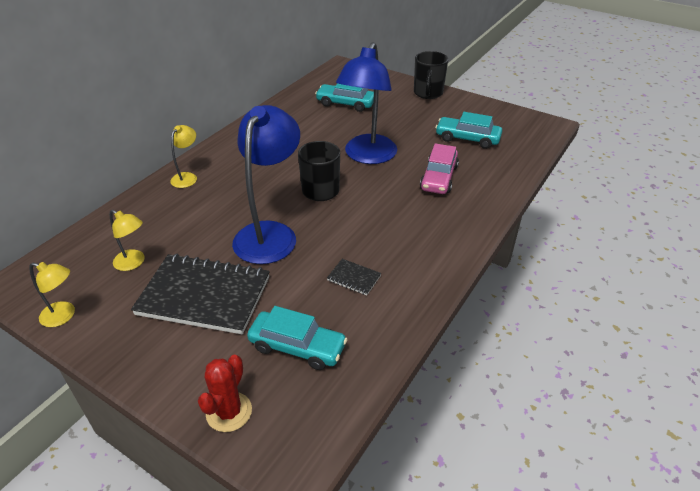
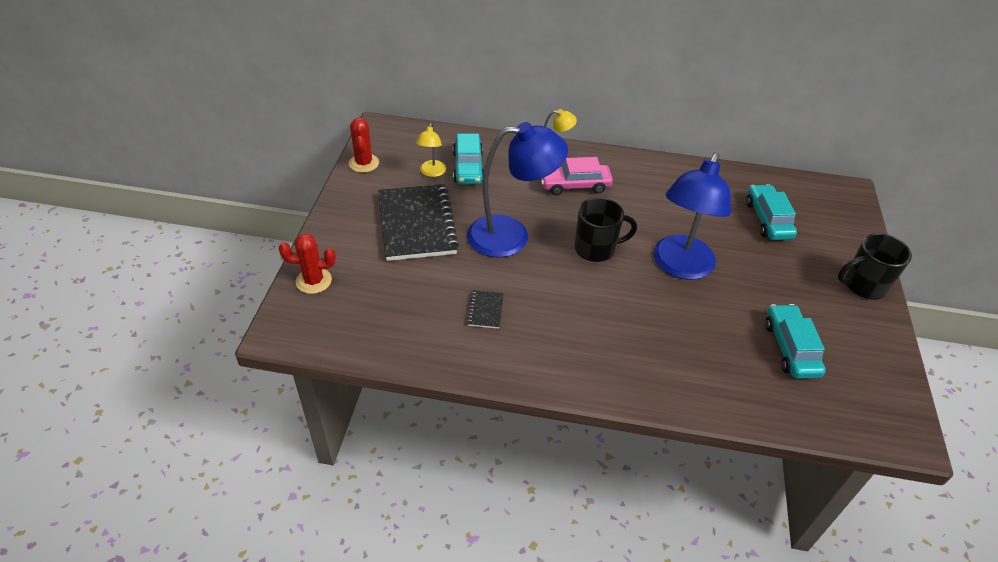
camera: 65 degrees right, 5 degrees up
yellow lamp [29,262,75,327] -> red cactus [349,118,379,173]
turquoise car [247,306,348,370] -> turquoise car moved to [453,134,484,184]
blue lamp [336,42,397,164] -> blue lamp turned 60 degrees counterclockwise [653,152,731,280]
pink car [420,143,459,194] -> pink car moved to [541,157,613,195]

